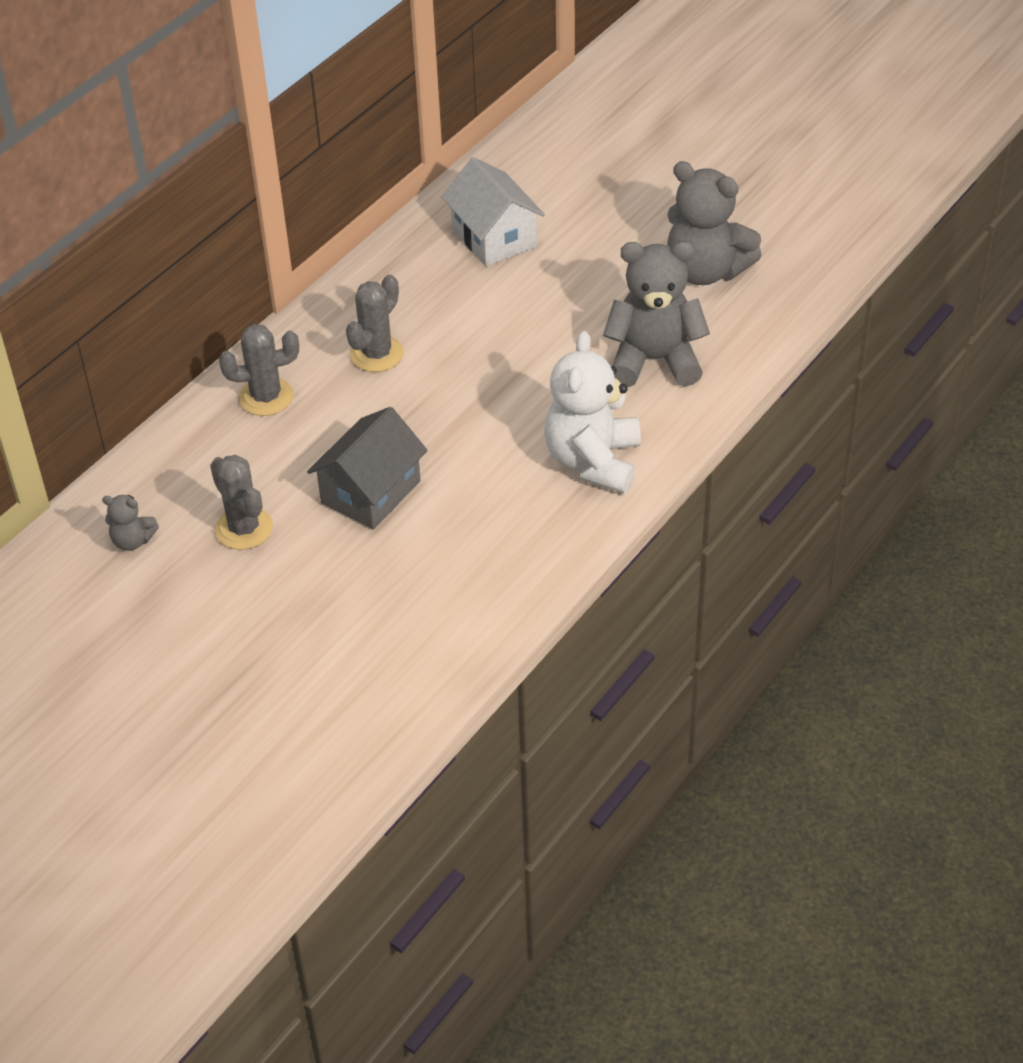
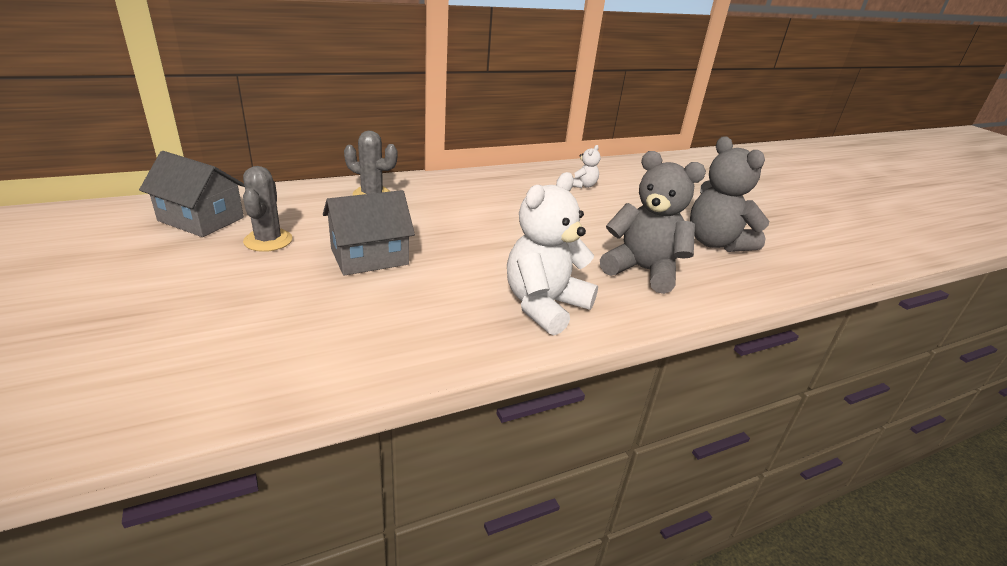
camera: 25 degrees right, 15 degrees down
grey teddy bear [102,495,159,551] -> grey house [139,151,245,237]
grey cactus [346,274,404,372] -> none
white house [442,157,545,266] -> white teddy bear [573,145,601,188]

